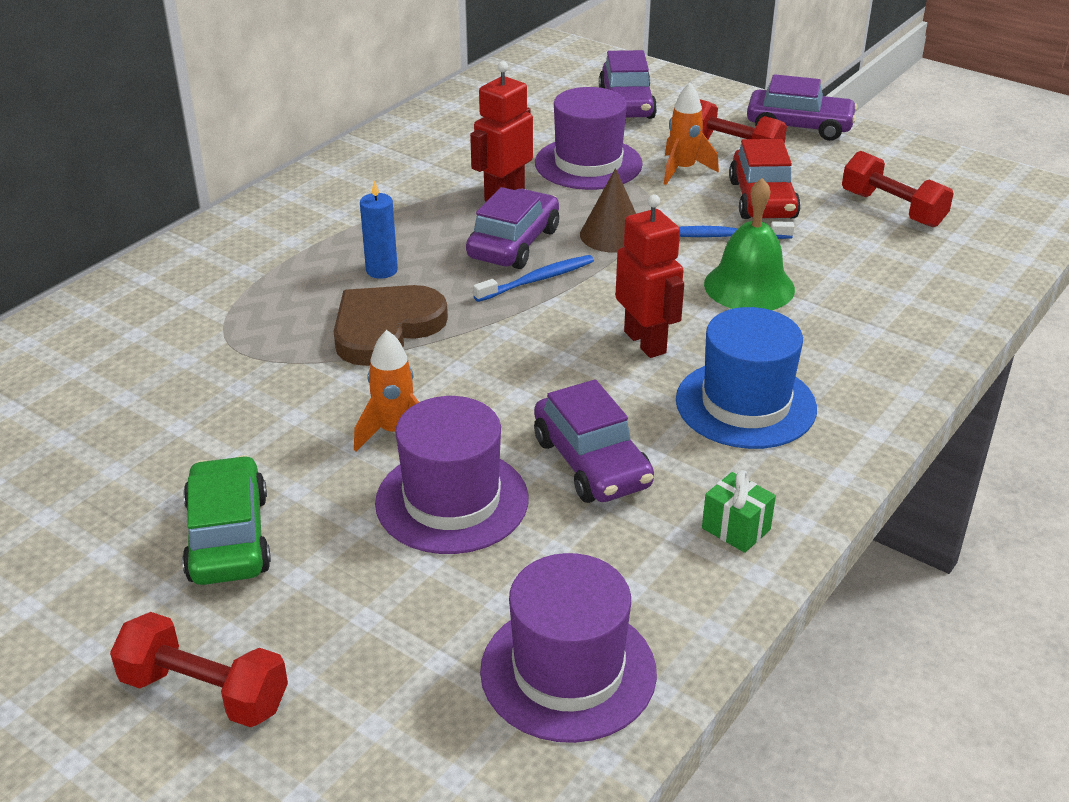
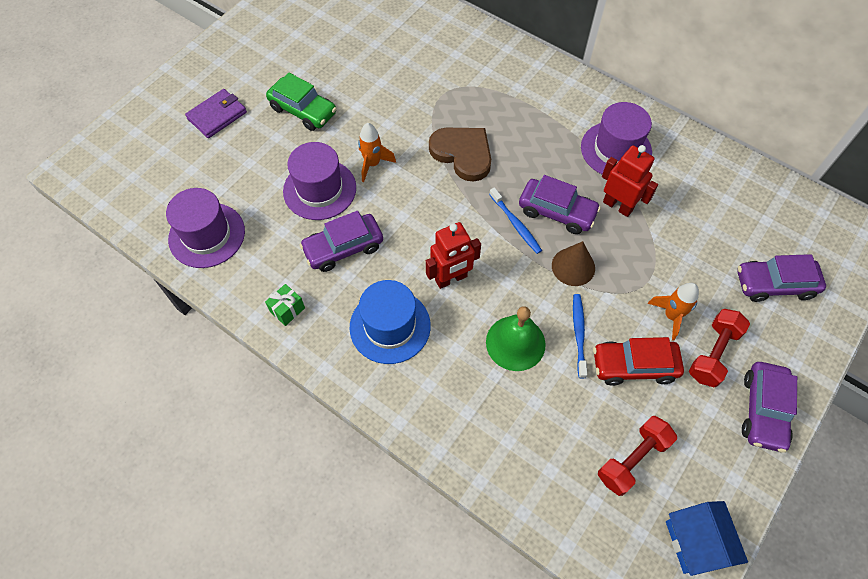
camera: 90 degrees right, 25 degrees up
red dumbbell [110,612,288,727] -> purple wallet [185,89,247,138]
green car [182,455,271,585] -> green car turned 45 degrees clockwise [266,73,337,131]
blue candle [360,181,398,279] -> none
purple hat [535,87,643,190] -> purple hat moved to [581,102,652,174]
none -> blue house [666,501,748,576]

